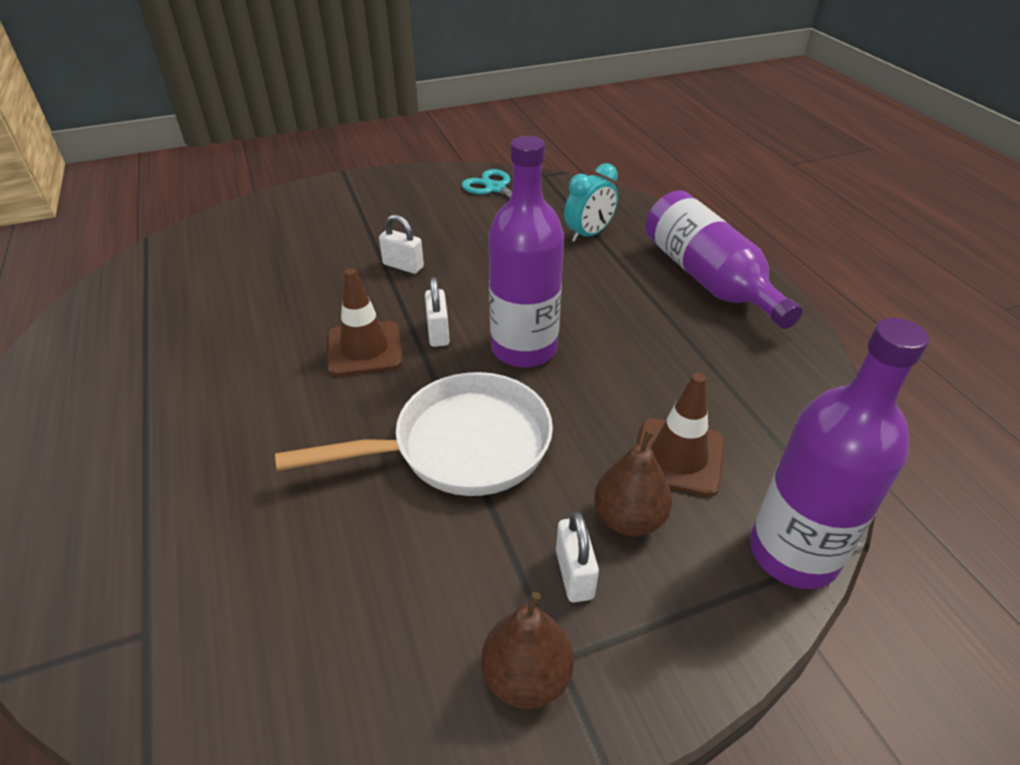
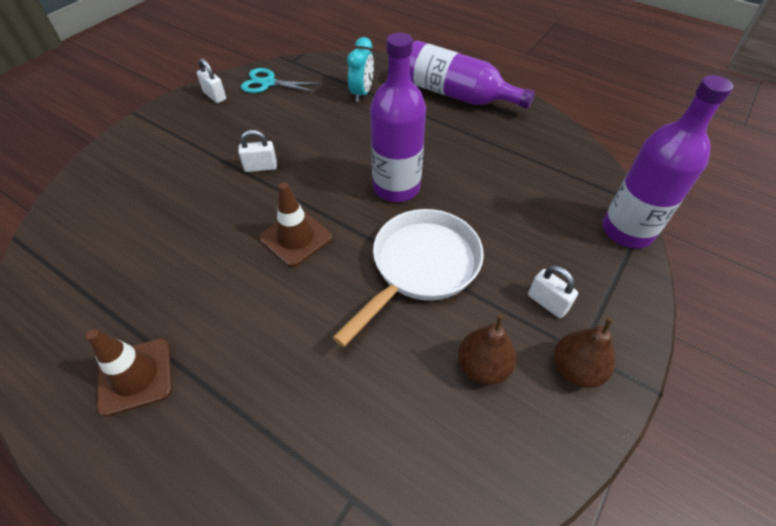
camera: 35 degrees left, 10 degrees up
white padlock [425,277,450,347] -> white padlock moved to [197,58,226,103]
brown pear [594,429,672,536] -> brown pear moved to [458,315,517,385]
brown traffic cone [638,373,725,497] -> brown traffic cone moved to [86,329,172,416]

